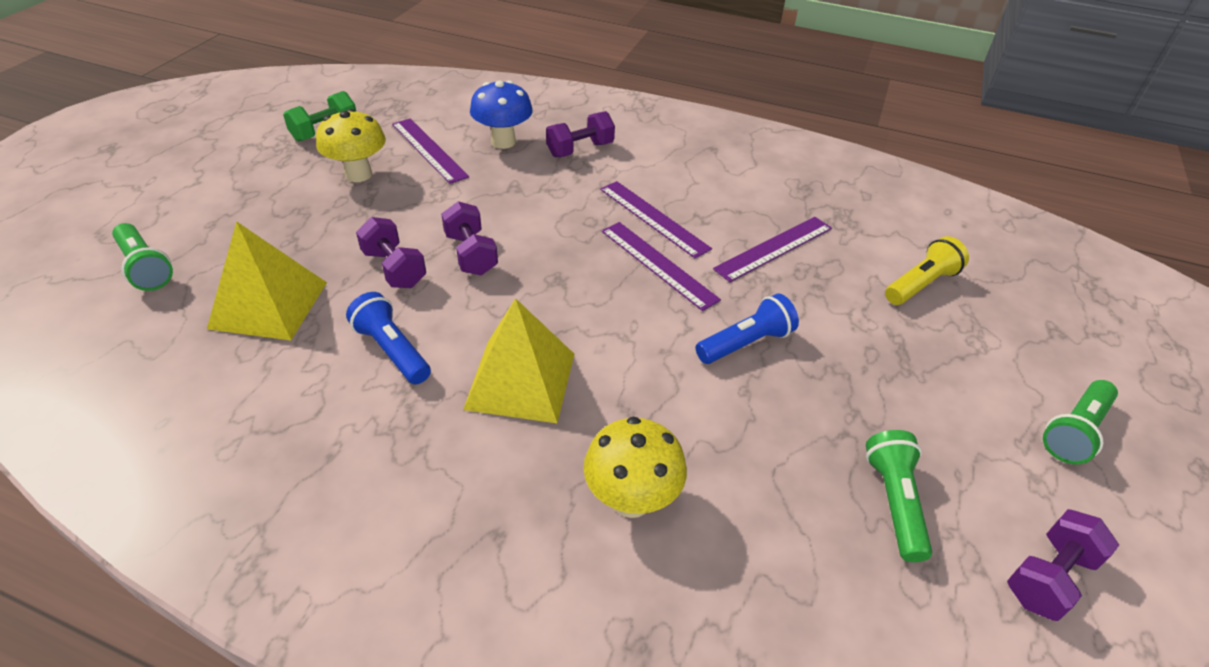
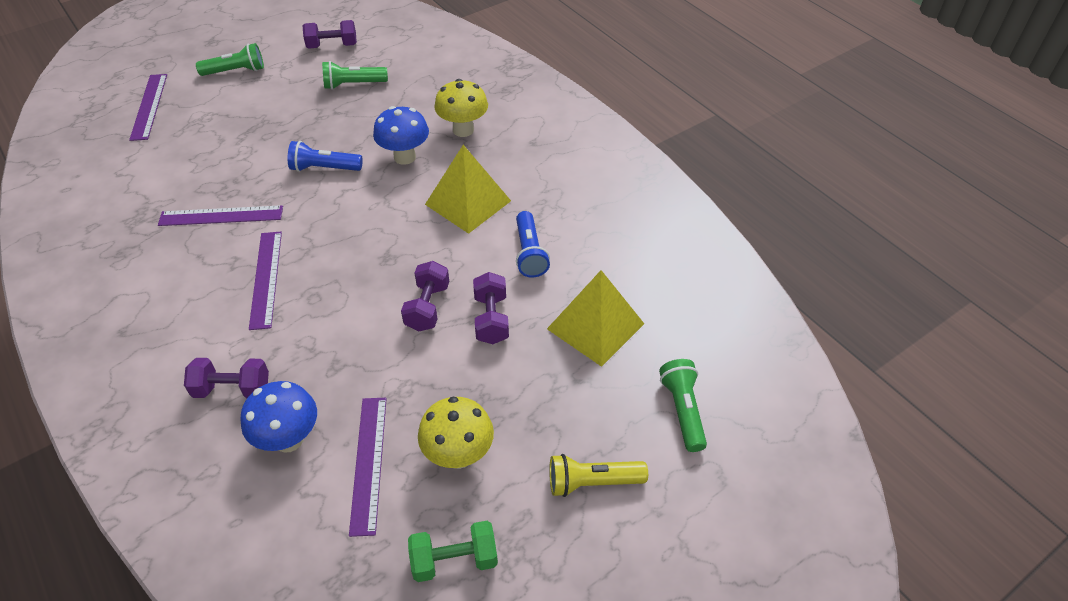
camera: 145 degrees left, 5 degrees up
purple ruler [601,222,721,311] -> purple ruler moved to [129,74,167,141]
green flashlight [866,430,932,562] -> green flashlight turned 45 degrees clockwise [322,61,388,90]
yellow flashlight [885,236,969,305] -> yellow flashlight moved to [549,454,648,497]
none -> blue mushroom [373,106,429,165]

